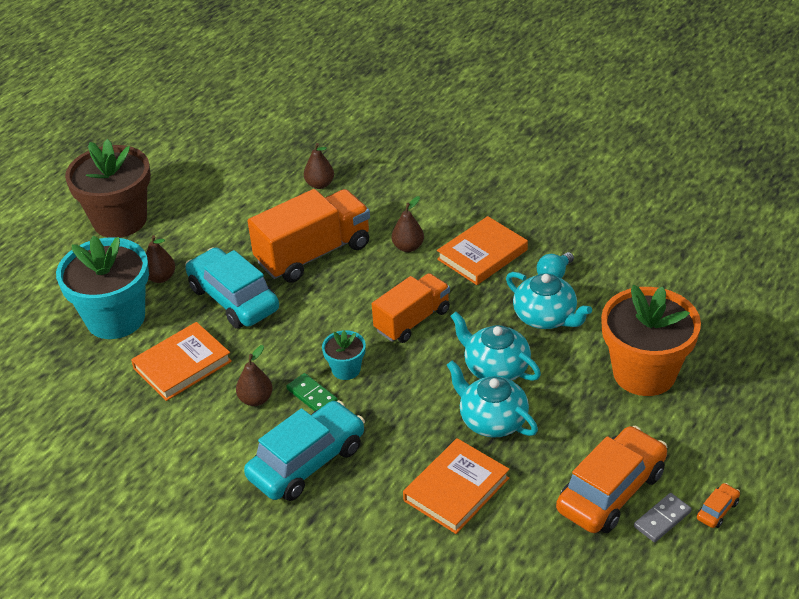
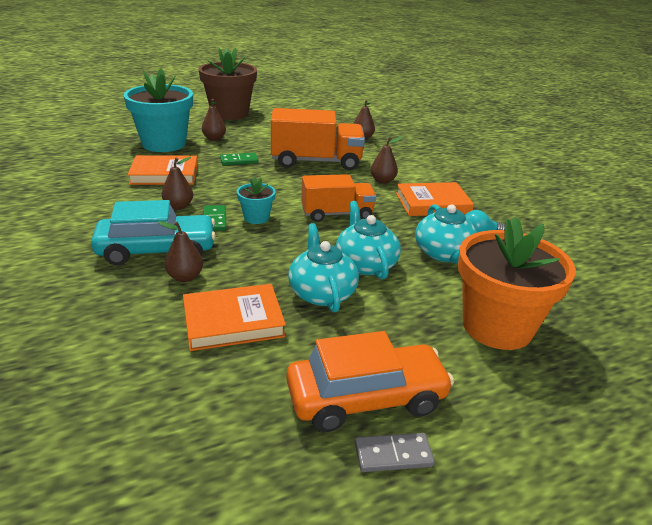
camera: 30 degrees right, 10 degrees down
turquoise car [185,247,279,329] -> green domino [220,153,259,165]
orange car [697,483,740,528] -> none
none -> brown pear [158,221,203,282]

